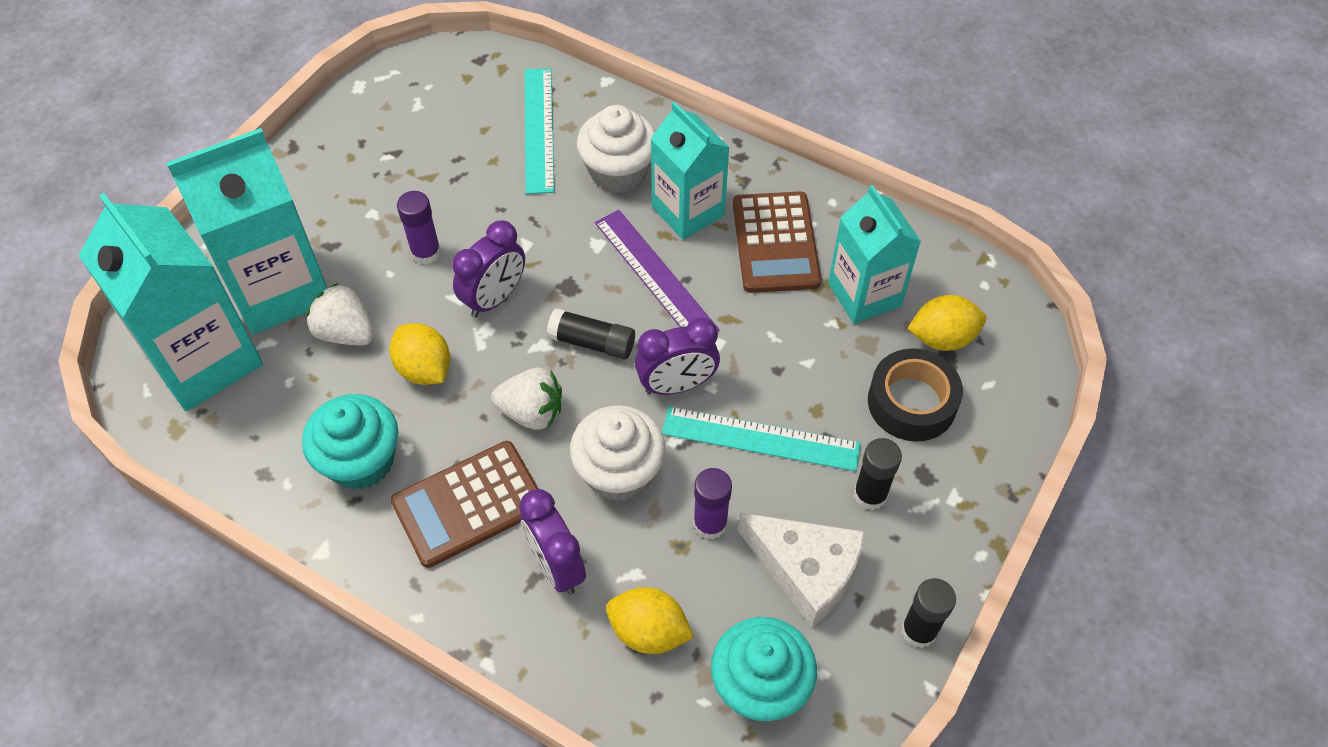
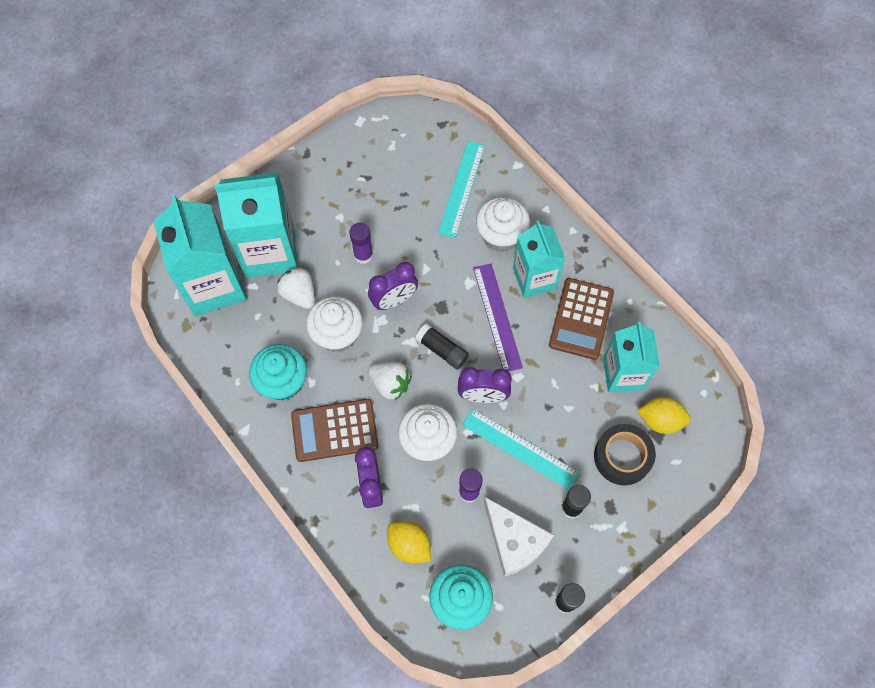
camera: 20 degrees right, 10 degrees up
yellow lemon [389,323,450,385] -> white cupcake [306,296,363,352]

